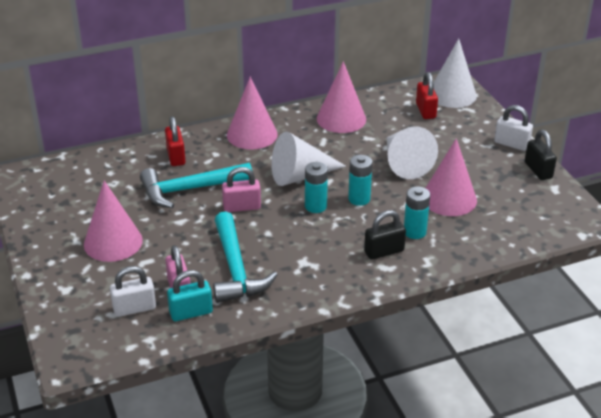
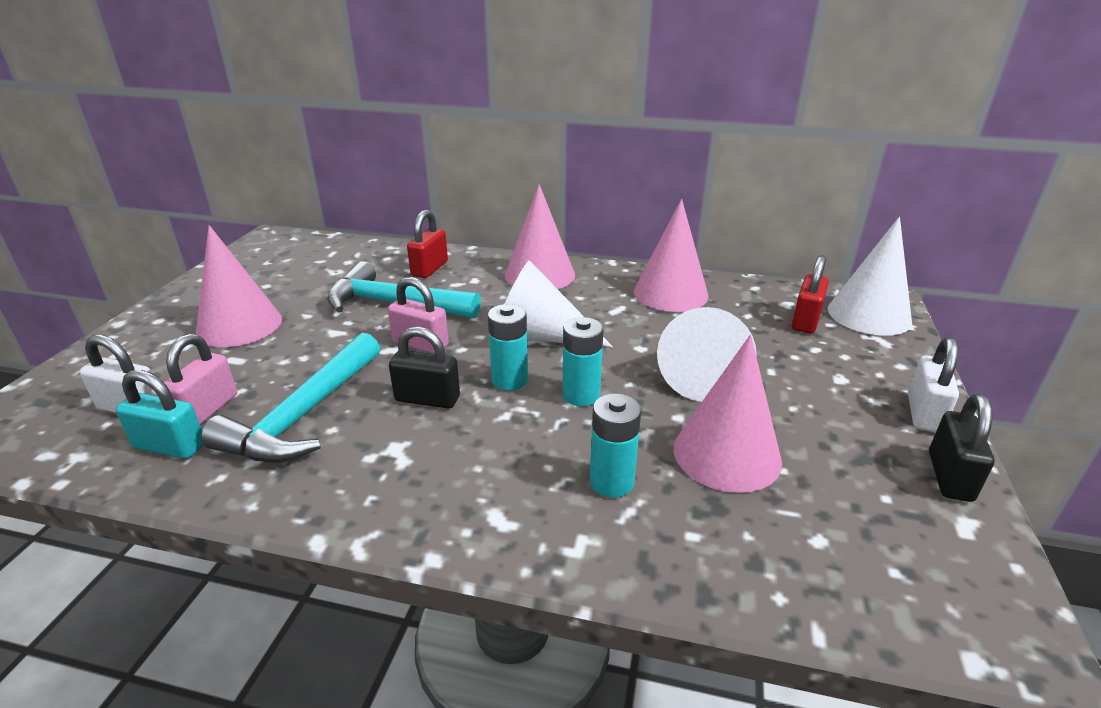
camera: 35 degrees right, 5 degrees down
black padlock [364,210,406,260] -> black padlock moved to [389,327,460,409]
white padlock [494,105,533,151] -> white padlock turned 45 degrees clockwise [908,337,959,433]

